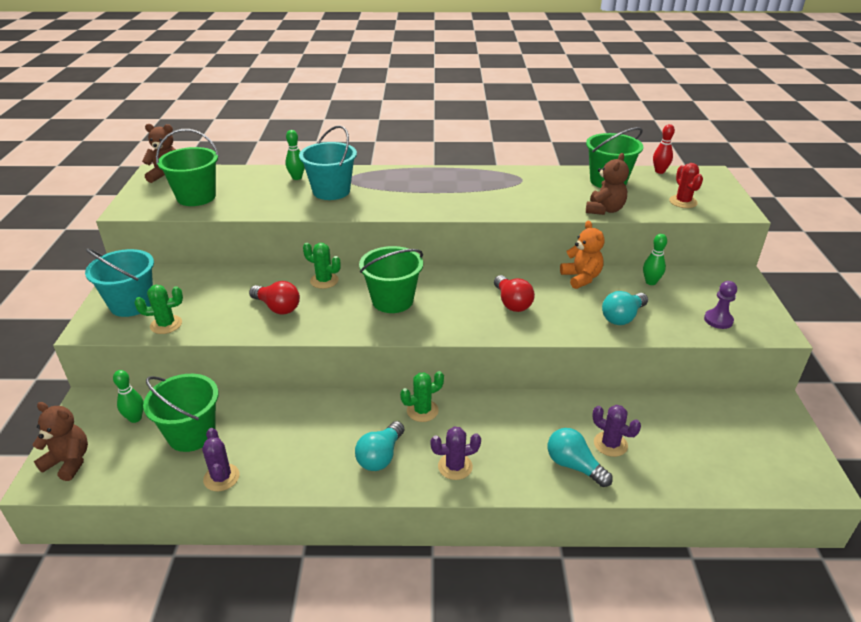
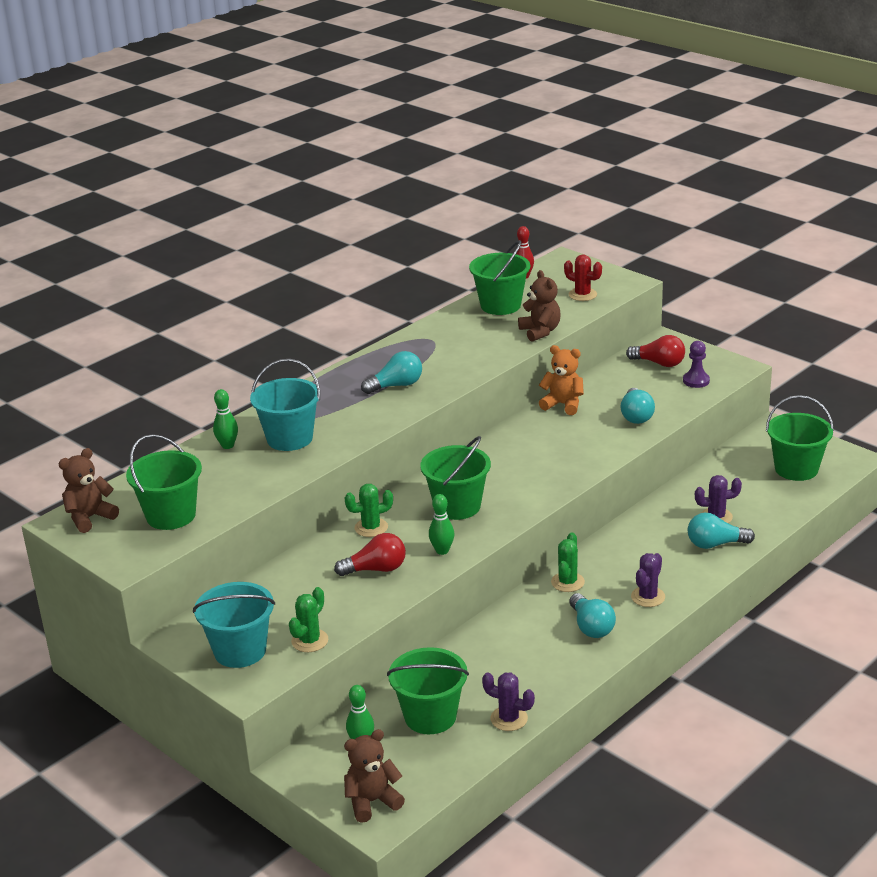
camera: 45 degrees left, 5 degrees down
red light bulb [494,275,535,312] -> red light bulb moved to [626,335,685,367]
green bowling pin [643,234,667,285] -> green bowling pin moved to [429,494,454,555]
none -> turquoise light bulb [361,351,422,394]
none -> green bucket [766,395,834,481]

